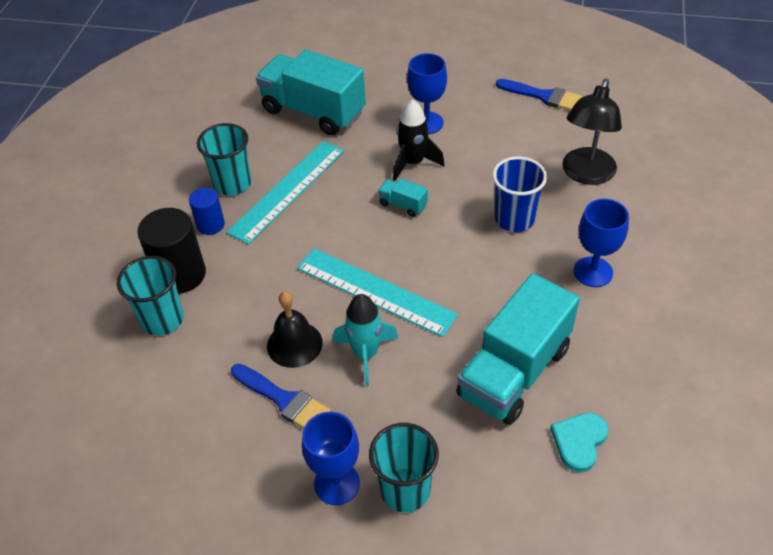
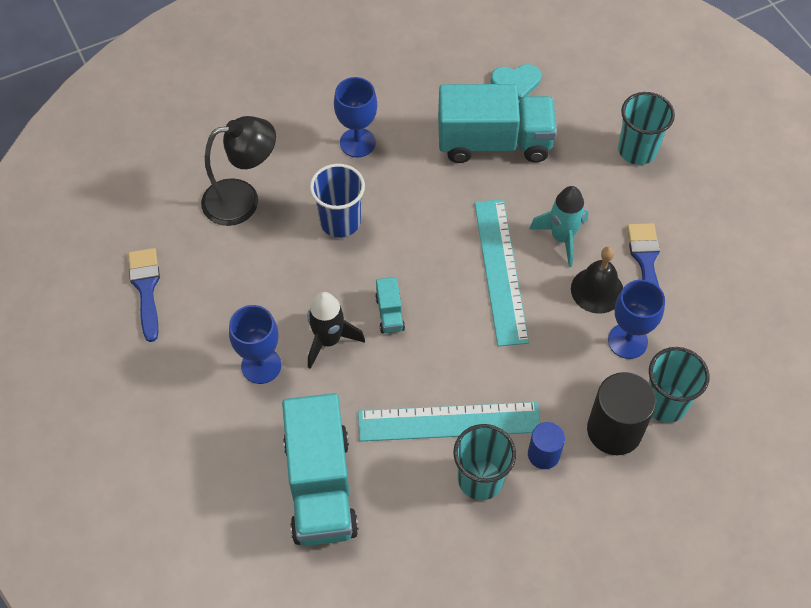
camera: 130 degrees left, 10 degrees up
blue goblet [302,412,360,505] -> blue goblet moved to [608,280,665,359]

